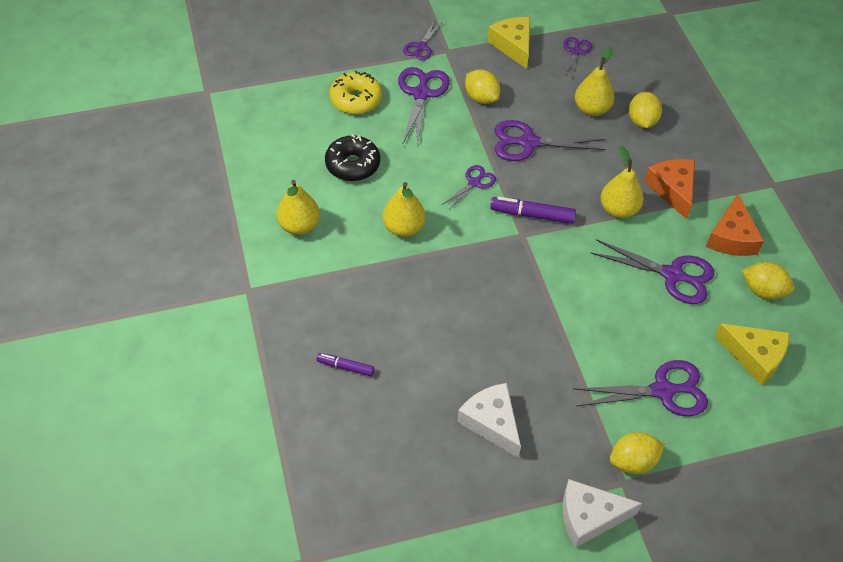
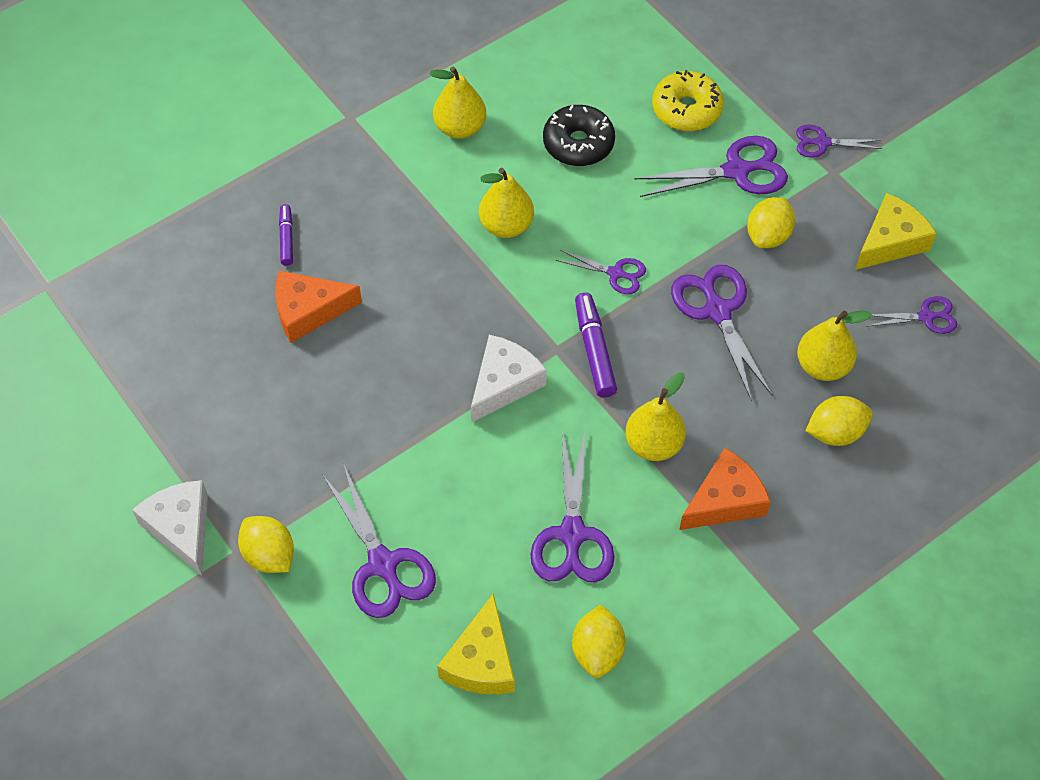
camera: 70 degrees right, 5 degrees up
white cheese [457,383,521,458] -> white cheese moved to [471,335,547,422]
orange cheese [706,194,764,256] -> orange cheese moved to [275,271,362,343]

